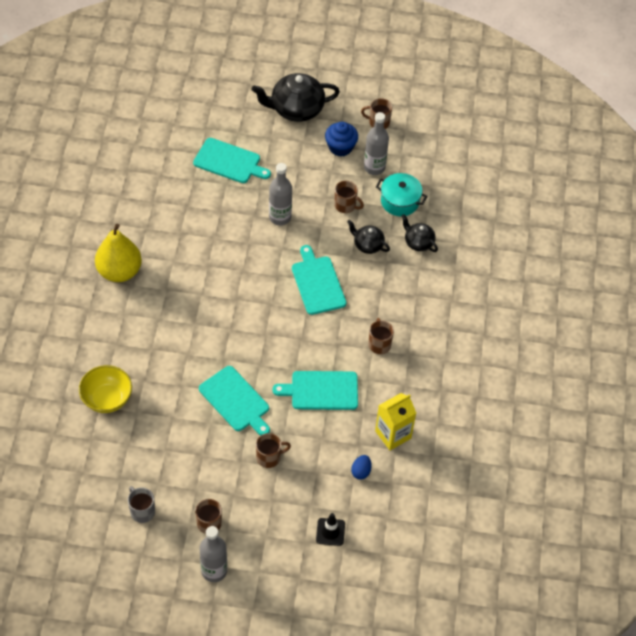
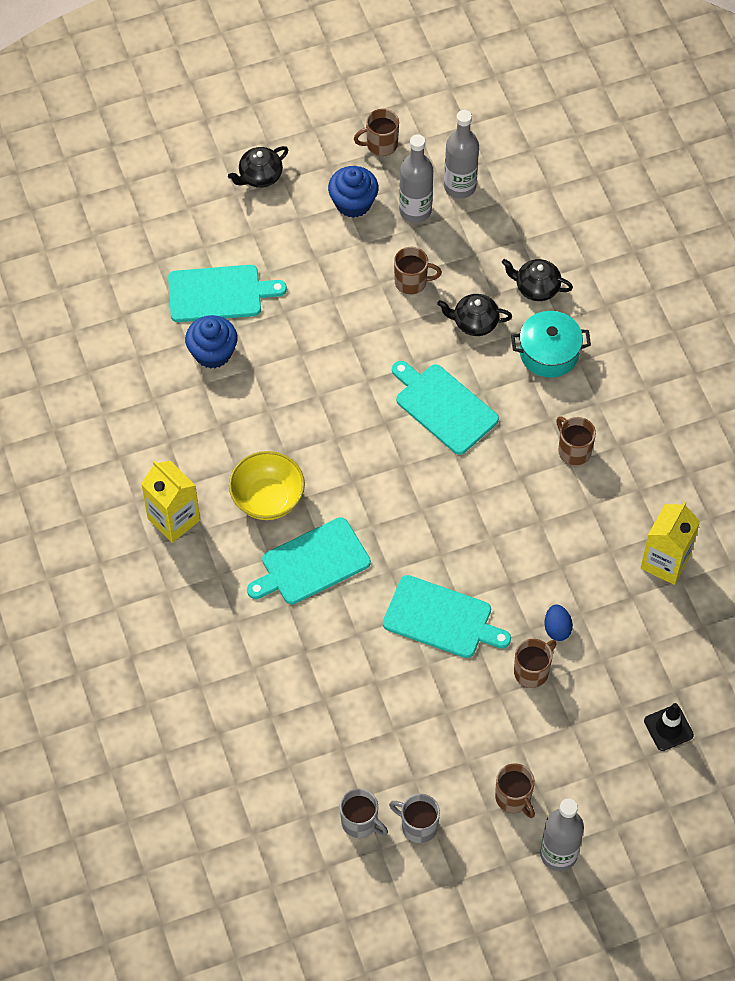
camera: 25 degrees left, 5 degrees up
yellow bowl [79,365,132,413] -> yellow bowl moved to [229,451,305,520]
yellow pear [95,224,142,282] -> yellow carton [141,461,200,543]
black teapot [252,73,340,122] -> black teapot [228,146,288,188], size x0.54
grey bottle [269,163,292,225] -> grey bottle moved to [444,110,479,199]
turquoise cutting board [272,371,358,410] -> turquoise cutting board moved to [247,517,371,605]
blue egg [351,455,372,480] -> blue egg moved to [544,604,573,641]
turquoise pot [376,173,427,216] -> turquoise pot moved to [511,311,591,378]
none -> blue cupcake [185,315,238,369]
none -> grey mug [340,788,388,838]

